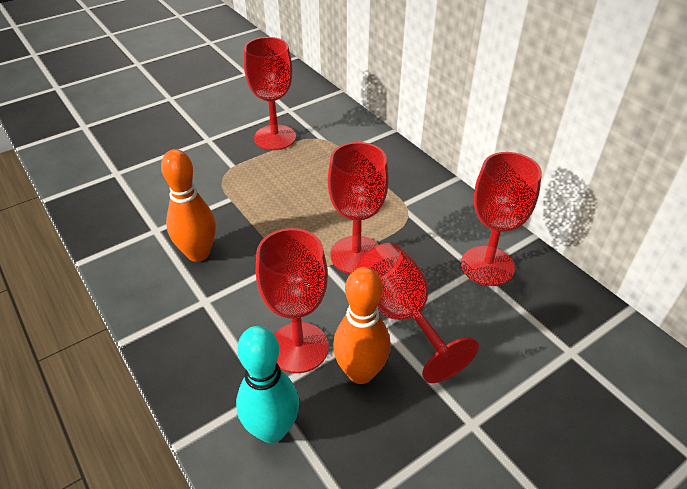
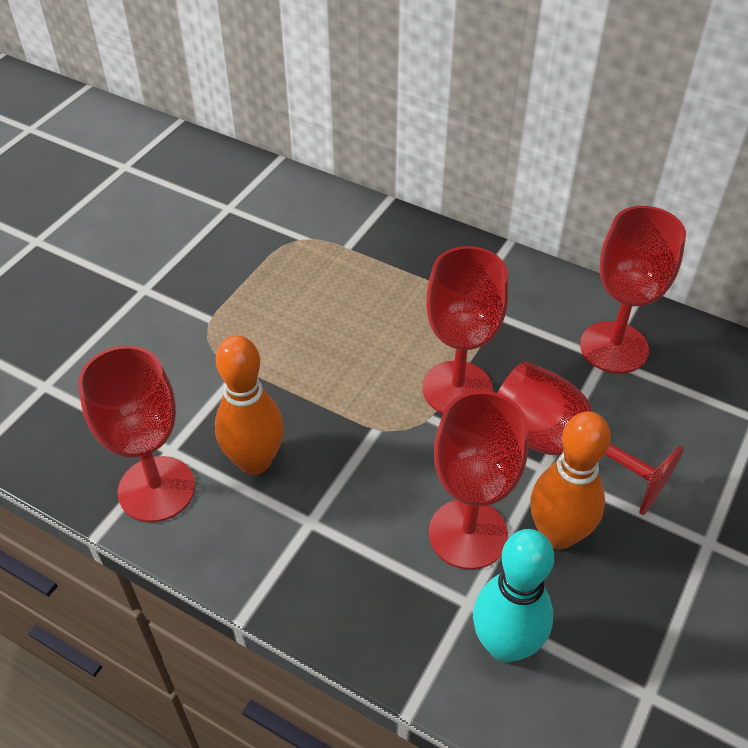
camera: 25 degrees left, 5 degrees up
red goblet [244,37,296,150] -> red goblet moved to [78,346,195,522]

